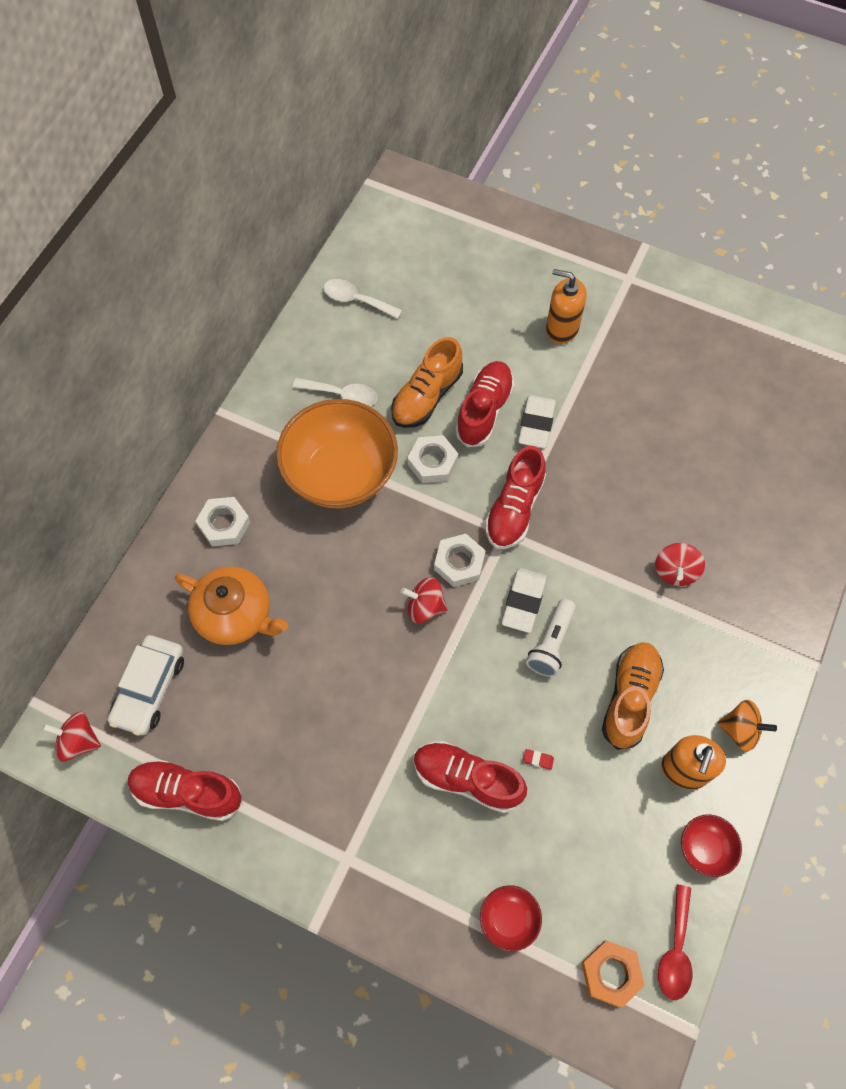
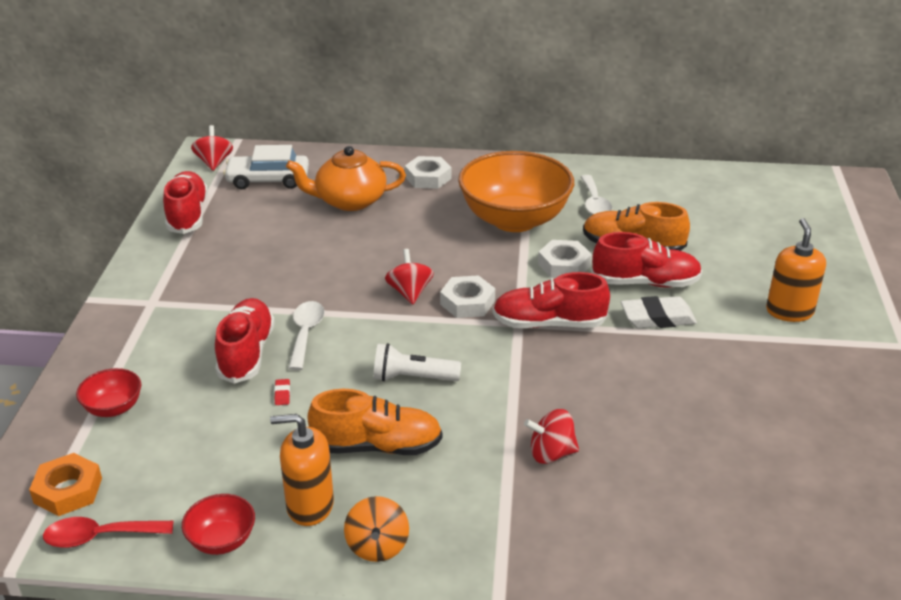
camera: 70 degrees right, 30 degrees down
orange teapot [175,566,288,645] -> orange teapot turned 75 degrees clockwise [286,146,406,211]
white spoon [323,279,402,319] -> white spoon moved to [288,301,325,370]
white eraser [502,568,547,633] -> none

